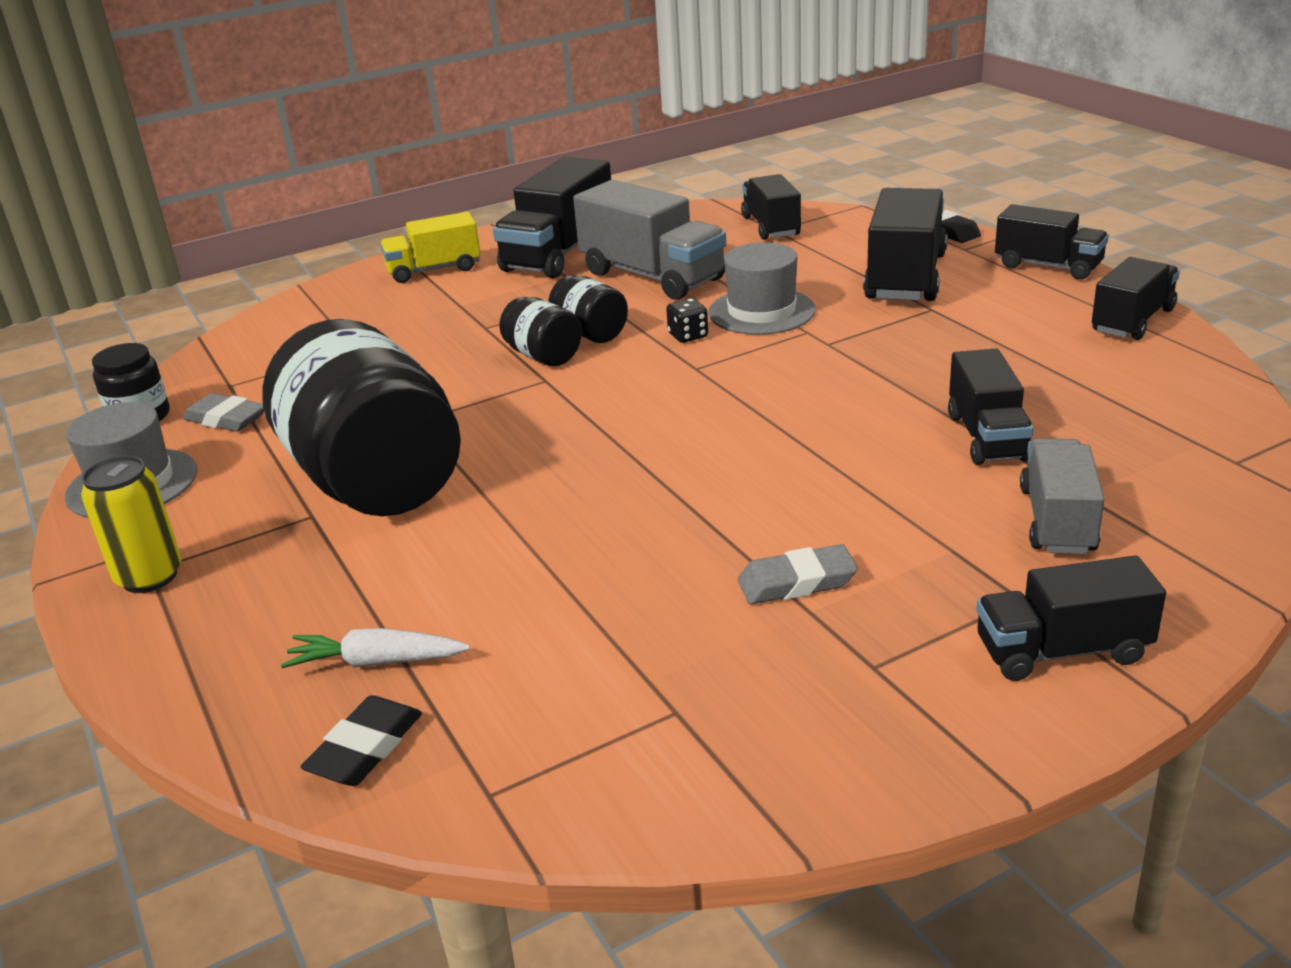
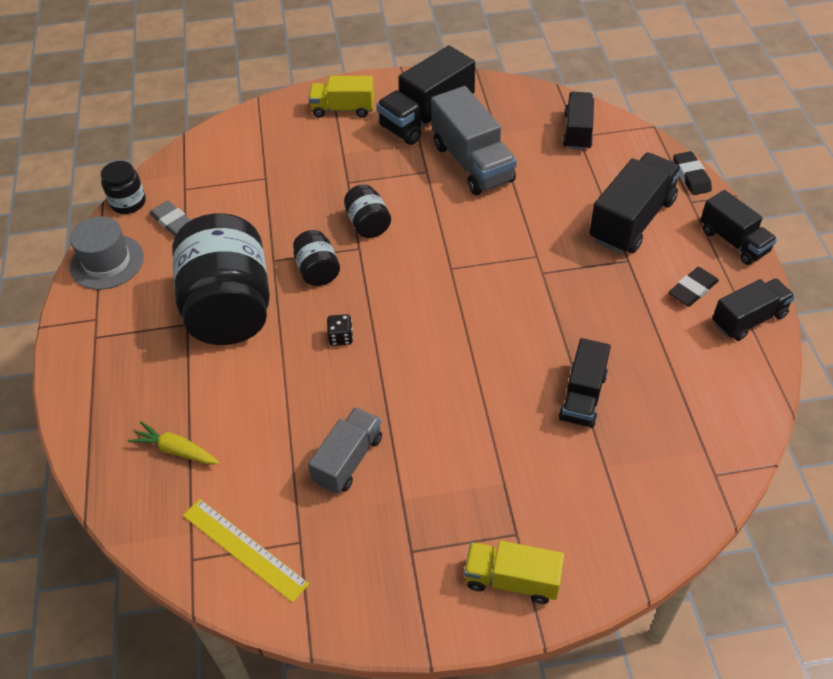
camera: 20 degrees right, 20 degrees up
yellow can [81,456,182,593] -> none
white carrot [281,628,470,668] -> yellow carrot [128,421,219,465]
black eraser [301,695,422,786] -> black eraser moved to [668,267,719,307]
black jar [548,275,628,343] -> black jar moved to [293,230,340,286]
black dice [666,298,708,343] -> black dice moved to [327,314,353,346]
grey hat [708,242,816,335] -> none
grey eraser [738,544,858,604] -> none
black truck [976,556,1166,681] -> yellow truck [464,541,564,604]
grey truck [1020,438,1105,554] -> grey truck moved to [308,407,382,494]
none -> yellow ruler [183,499,309,603]

